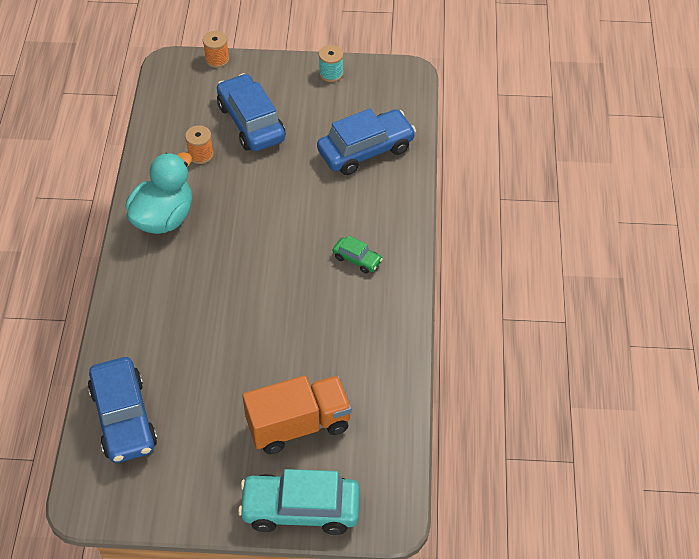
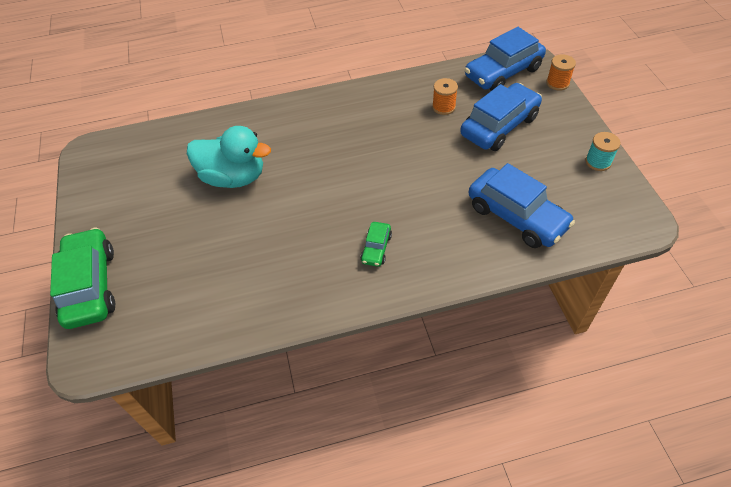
camera: 75 degrees right, 0 degrees up
blue car [88,357,157,463] -> blue car moved to [464,27,546,91]
turquoise duck [126,152,192,234] -> turquoise duck moved to [187,126,271,188]
turquoise car [238,469,360,535] -> green car [50,227,115,329]
orange truck [242,376,352,454] -> none

